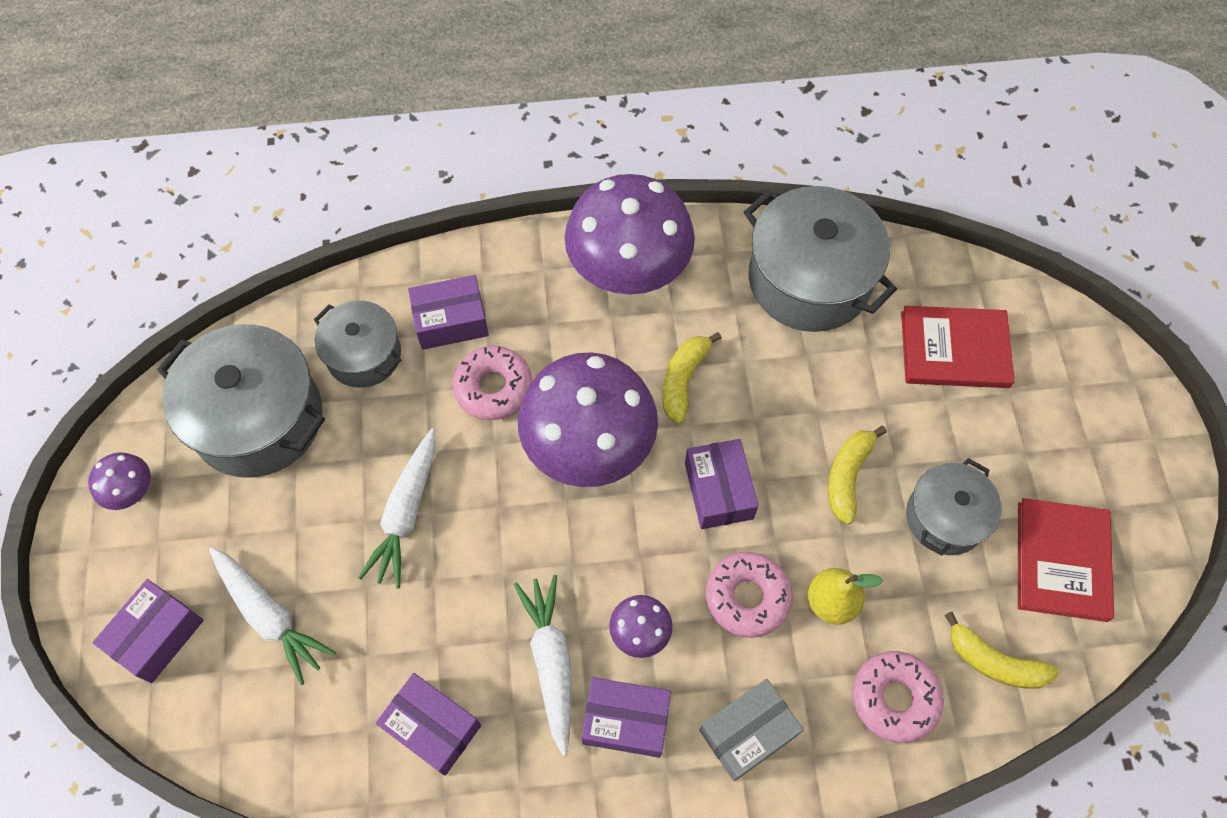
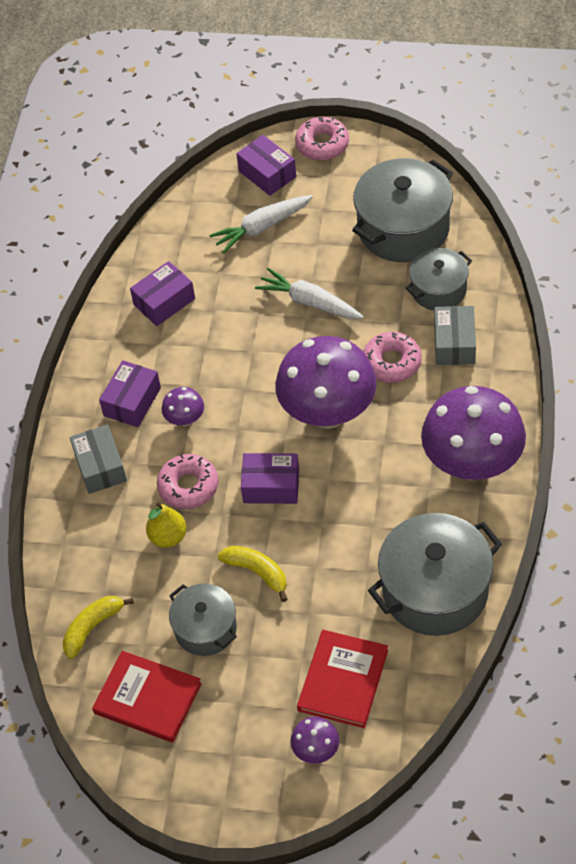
camera: 110 degrees right, 10 degrees down
purple mushroom [88,453,151,510] -> purple mushroom moved to [291,717,339,764]
purple box [408,275,489,350] -> grey box [434,306,476,365]
white carrot [514,575,571,756] -> none
yellow banana [662,332,721,424] -> none
pink donut [852,651,944,743] -> pink donut moved to [295,117,349,161]

